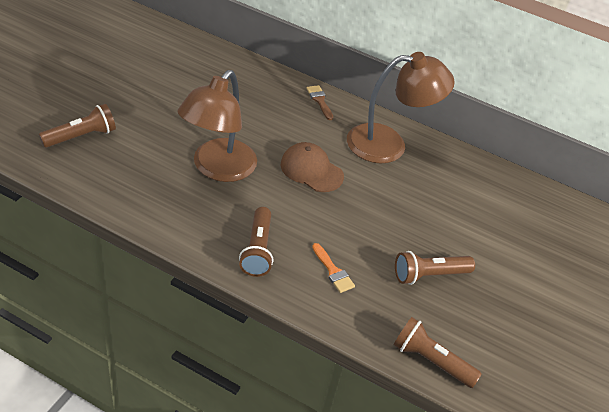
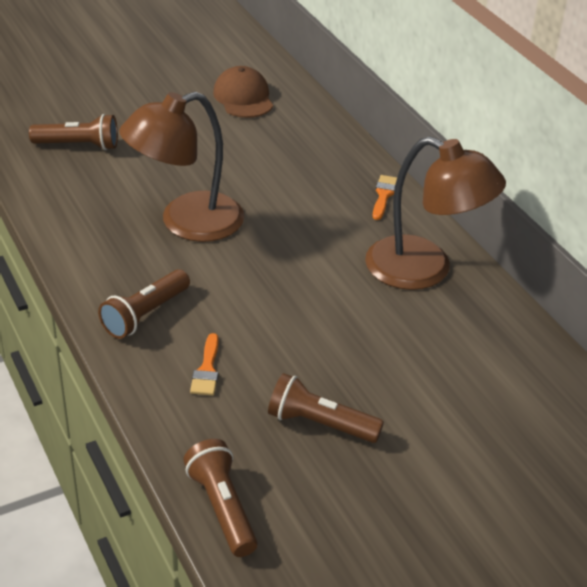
camera: 40 degrees right, 5 degrees down
brown cap [281,142,344,192] -> brown cap moved to [213,66,273,118]
brown brush [306,85,333,120] -> orange brush [373,175,397,220]

